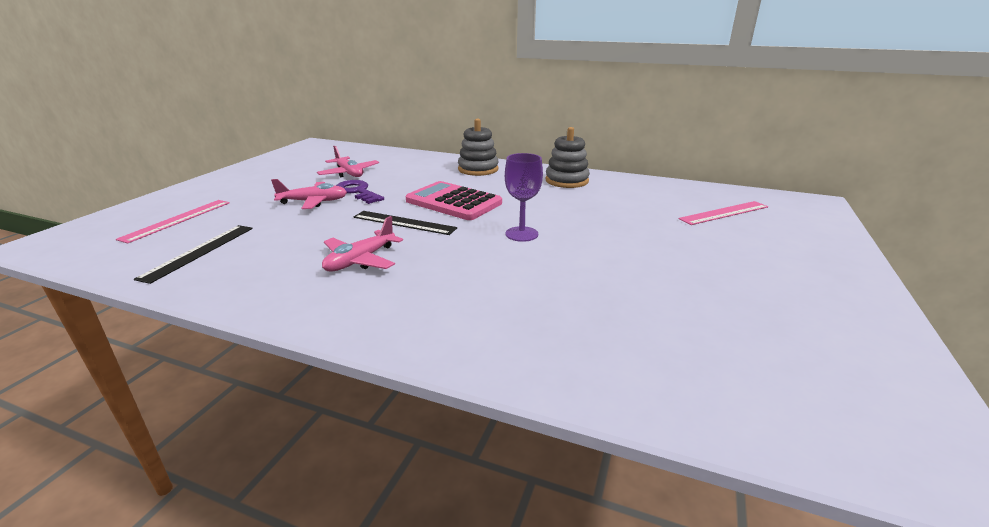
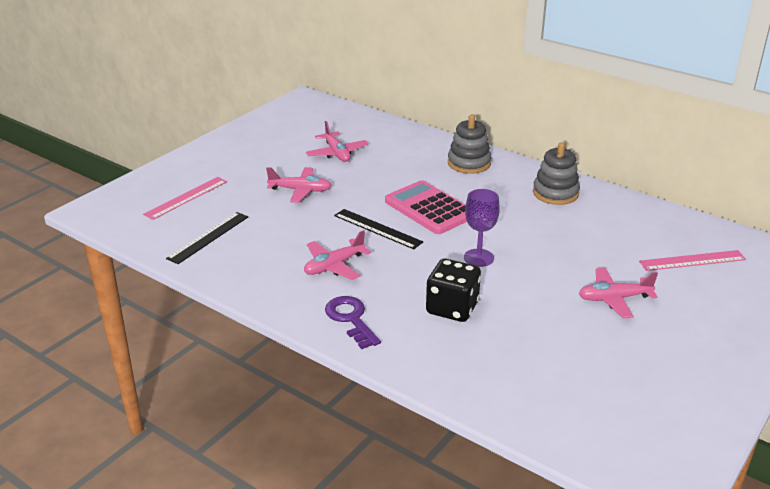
camera: 15 degrees right, 5 degrees up
purple key [336,180,384,204] -> purple key moved to [325,296,381,349]
none -> black dice [426,259,481,322]
none -> pink plane [579,268,658,319]

